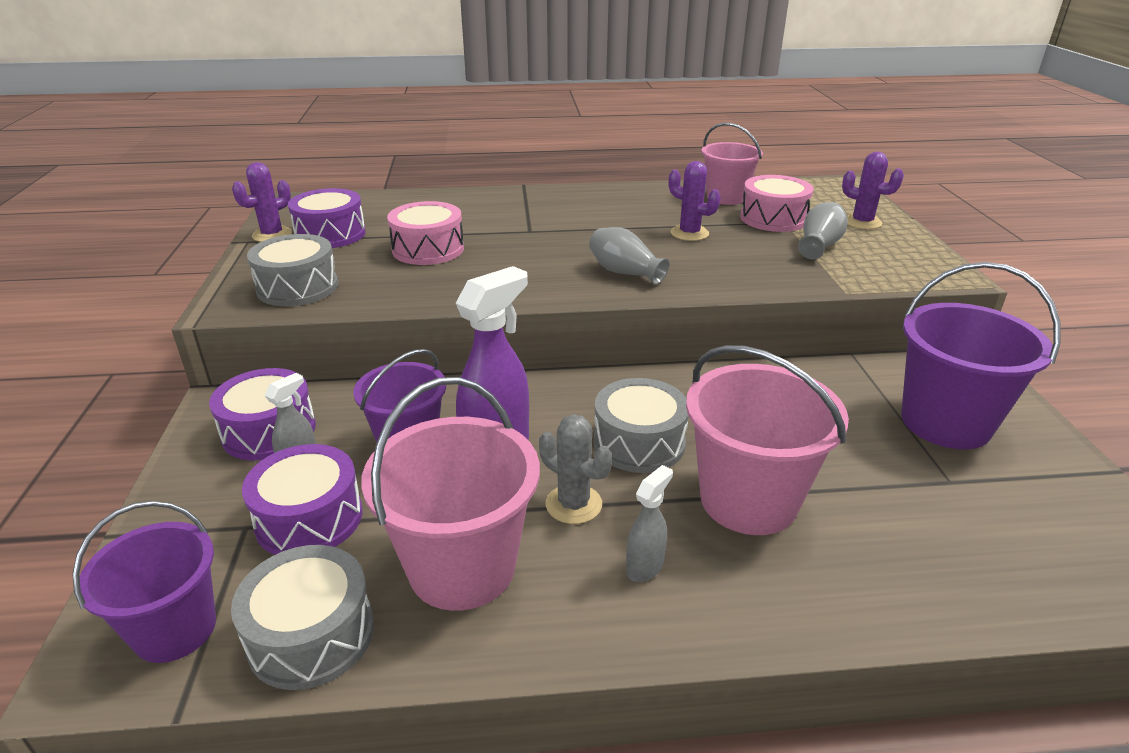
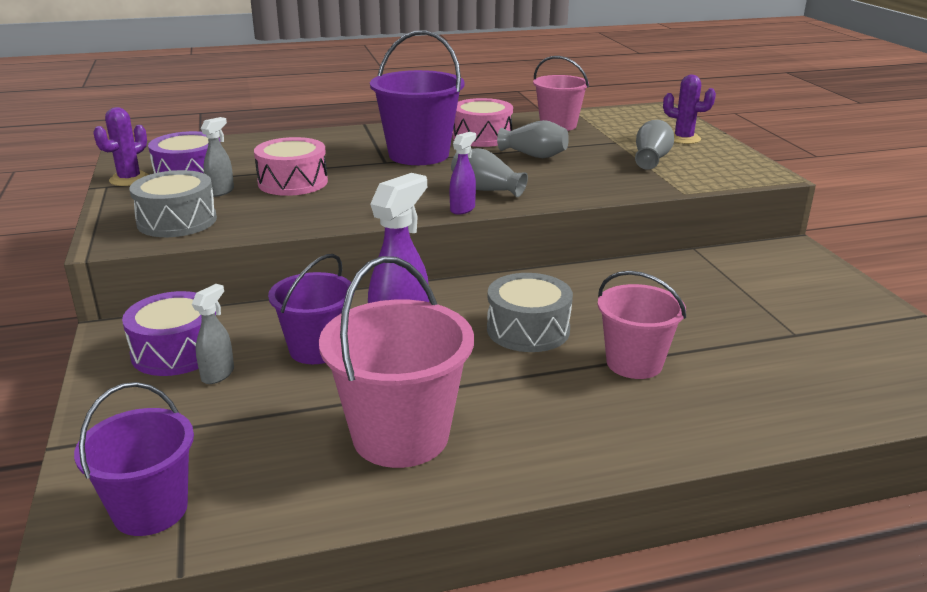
camera: 10 degrees left, 5 degrees down
grey drum [231,545,374,690] -> none
purple drum [242,444,362,555] -> none
grey cactus [539,414,612,524] -> none
grey spray bottle [626,465,673,582] -> grey spray bottle moved to [201,117,234,197]
purple cactus [669,161,721,241] -> grey vase [497,120,569,158]
pink bucket [686,345,849,535] -> pink bucket [598,271,686,379], size x0.66
pink drum [740,175,814,232] -> pink drum moved to [453,98,513,147]
purple bucket [901,262,1061,449] -> purple bucket moved to [370,30,465,165]
none -> purple spray bottle [450,132,476,215]

